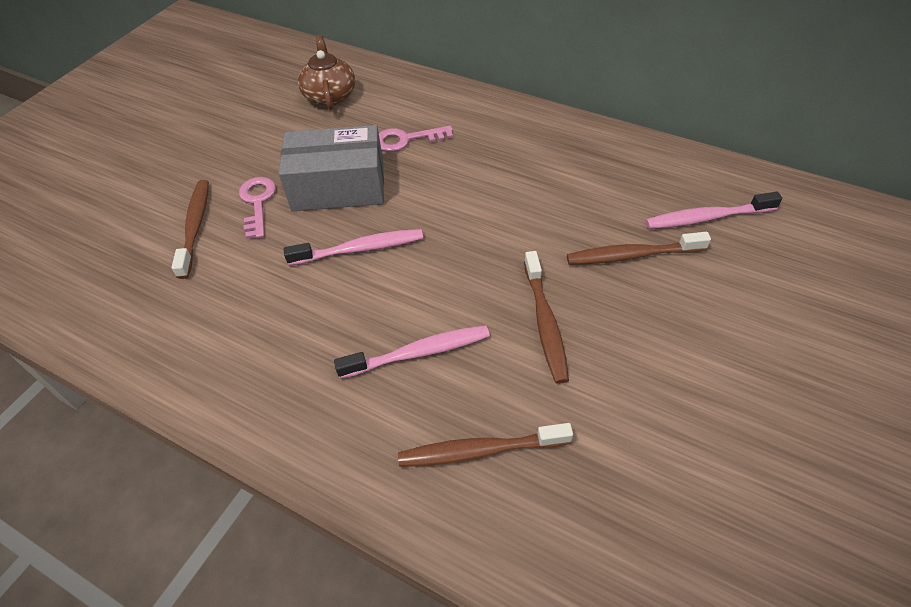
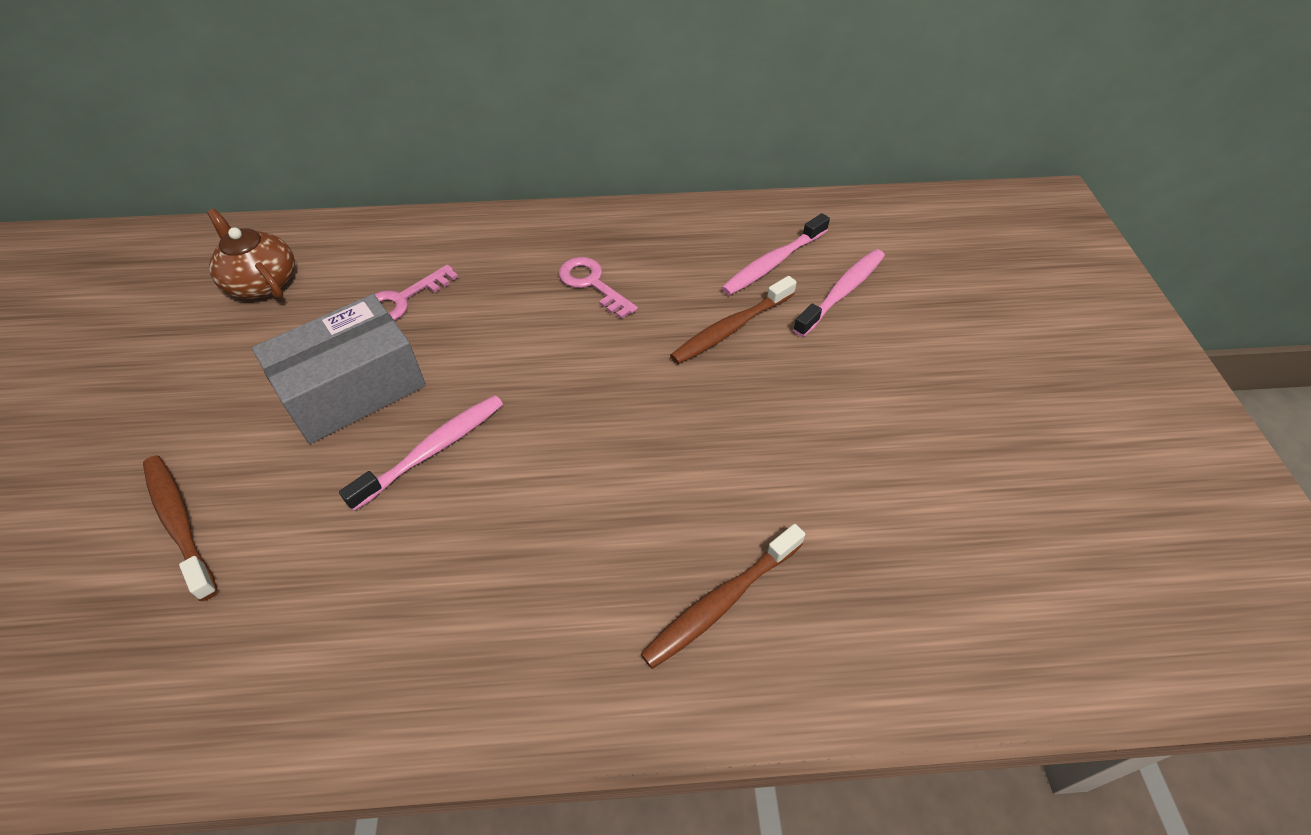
camera: 35 degrees left, 0 degrees up
pink key [239,177,276,239] -> pink key moved to [559,257,638,319]
pink toothbrush [334,325,490,379] -> pink toothbrush moved to [793,249,885,337]
brown toothbrush [524,251,569,384] -> none

